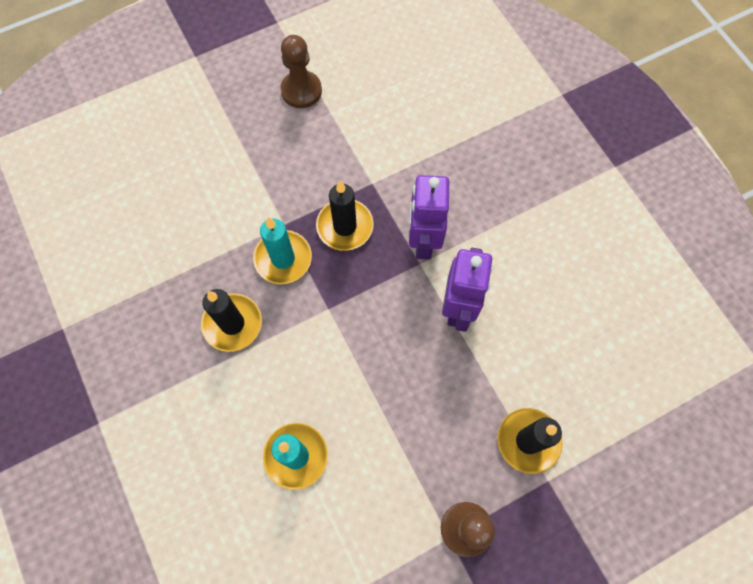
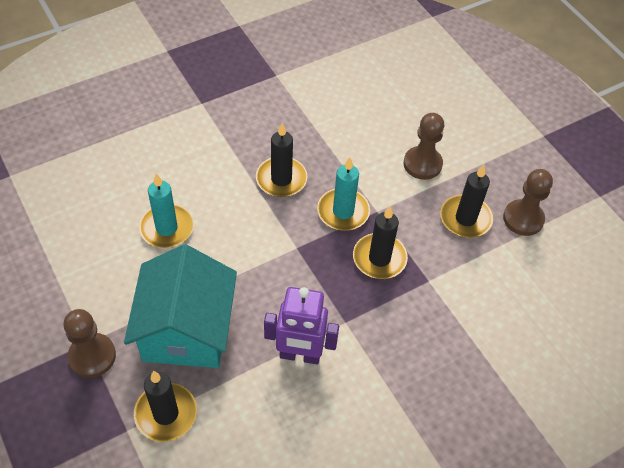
camera: 85 degrees right, 15 degrees down
purple robot [409,175,449,259] -> none
none -> turquoise house [124,244,237,368]
none -> brown pawn [404,113,444,180]
none -> black candle [440,165,493,238]

